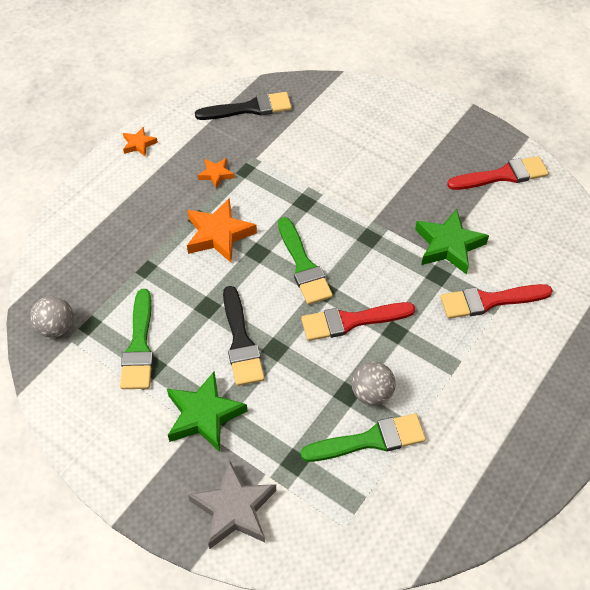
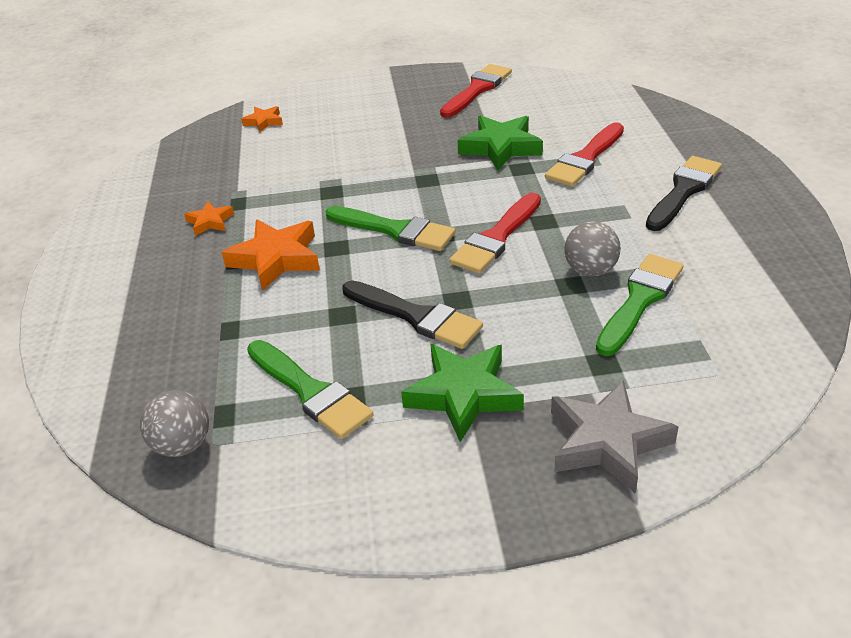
camera: 40 degrees left, 15 degrees down
orange star [123,127,158,157] -> orange star moved to [241,106,283,132]
black brush [195,92,292,120] -> black brush moved to [646,156,722,231]

